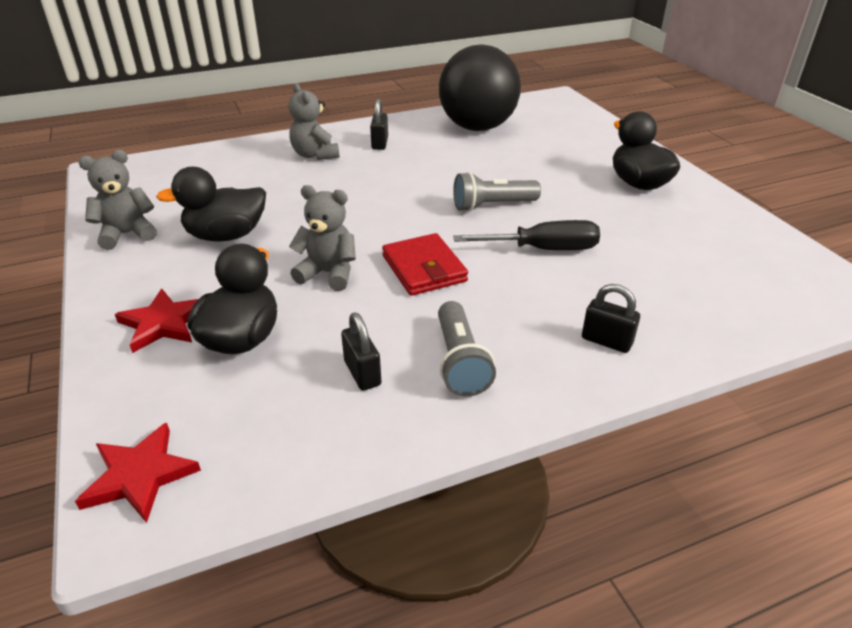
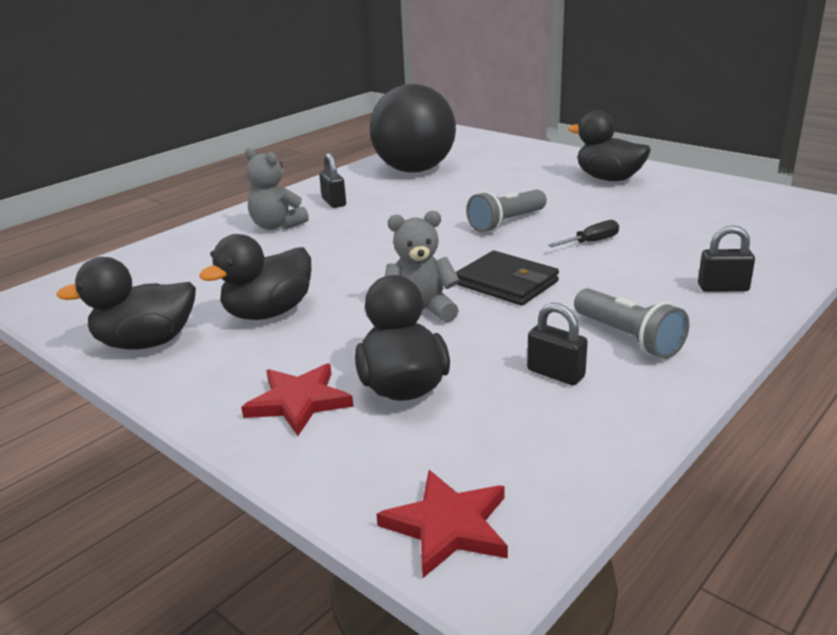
camera: 25 degrees left, 10 degrees down
grey teddy bear [78,150,157,250] -> black duck [56,257,196,350]
red wallet [382,233,468,296] -> black wallet [456,251,559,306]
black screwdriver [453,220,600,250] -> black screwdriver [548,220,619,247], size x0.58

